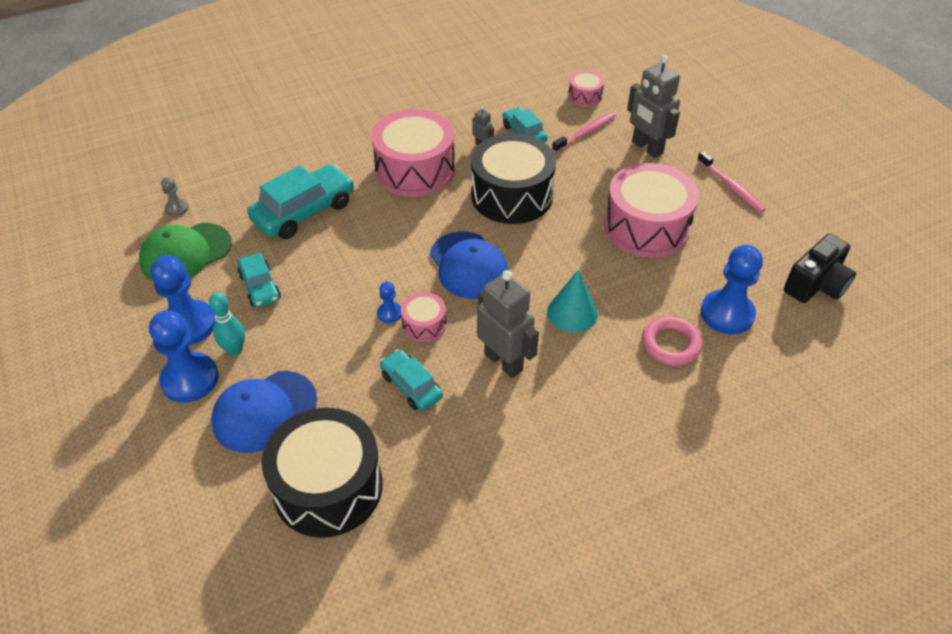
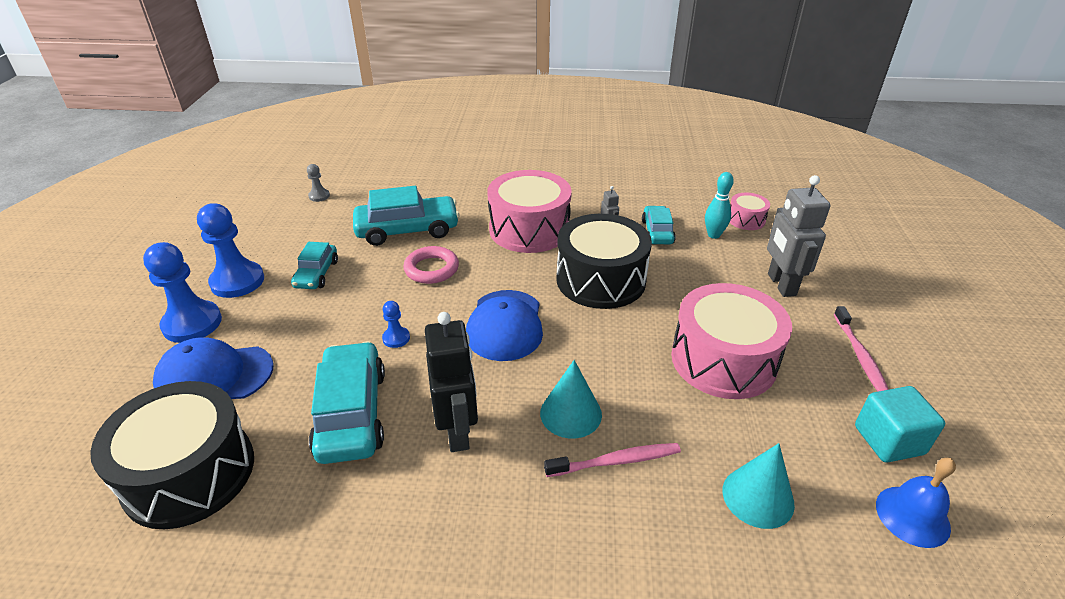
camera: 30 degrees right, 10 degrees down
green cap [139,223,232,281] -> none
turquoise bowling pin [209,292,245,356] -> turquoise bowling pin moved to [705,172,734,239]
turquoise car [380,349,443,411] -> turquoise car [309,341,385,464], size x1.72
pink drum [401,292,446,342] -> none
grey robot [477,270,539,378] -> black robot [425,312,478,452]
pink toothbrush [552,111,617,153] -> pink toothbrush moved to [544,443,681,477]
pink ring [642,316,703,366] -> pink ring moved to [403,246,459,284]
blue pawn [701,245,763,335] -> turquoise cone [723,443,795,529]
black camera [784,234,856,303] -> blue bell [876,458,956,548]
none -> turquoise cube [855,386,945,462]

